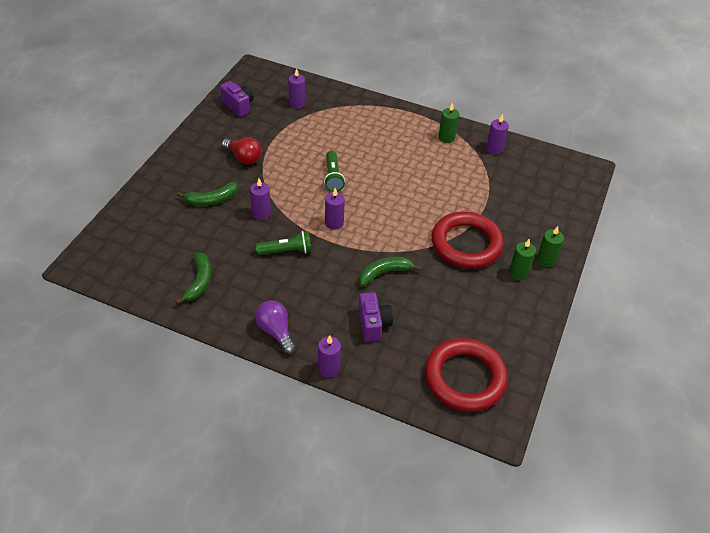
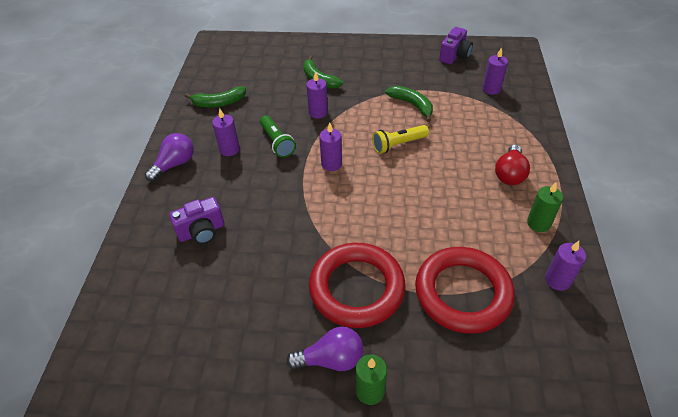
camera: 75 degrees right, 0 degrees up
red light bulb [222,137,262,164] -> red light bulb moved to [495,145,530,185]
purple candle [318,335,341,377] -> purple candle moved to [212,108,240,156]
green flashlight [324,151,345,192] -> yellow flashlight [372,125,429,154]
green banana [359,257,421,286] -> green banana moved to [385,86,433,122]
red ring [425,338,508,412] -> red ring moved to [415,247,515,334]
green candle [509,239,536,280] -> purple light bulb [286,327,363,371]

